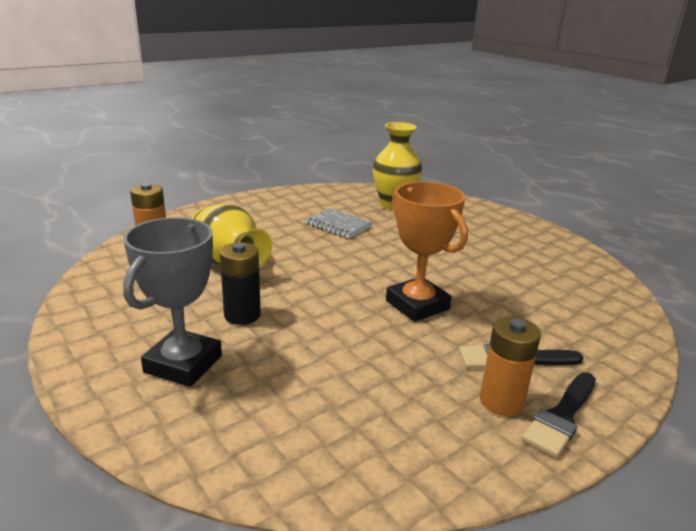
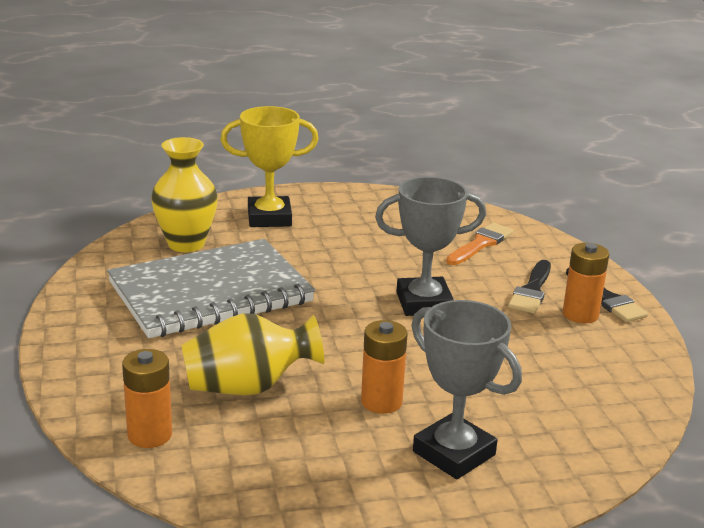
camera: 65 degrees left, 0 degrees up
black battery [220,242,261,325] -> orange battery [361,320,408,414]
grey notebook [305,208,372,238] -> grey notebook [107,239,315,338], size x2.37
orange trophy [386,181,468,322] -> grey trophy [375,177,486,316]
none -> yellow trophy [220,106,319,227]
none -> orange brush [446,223,514,265]

